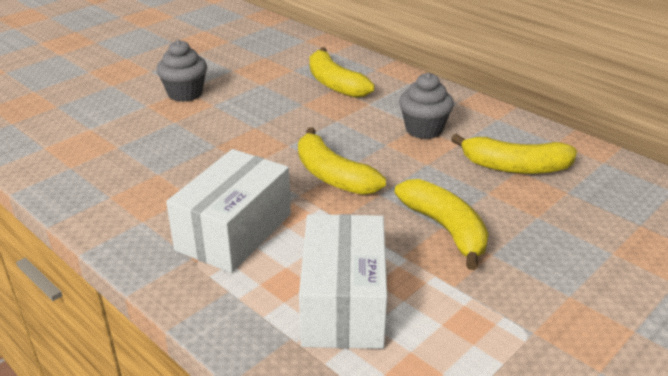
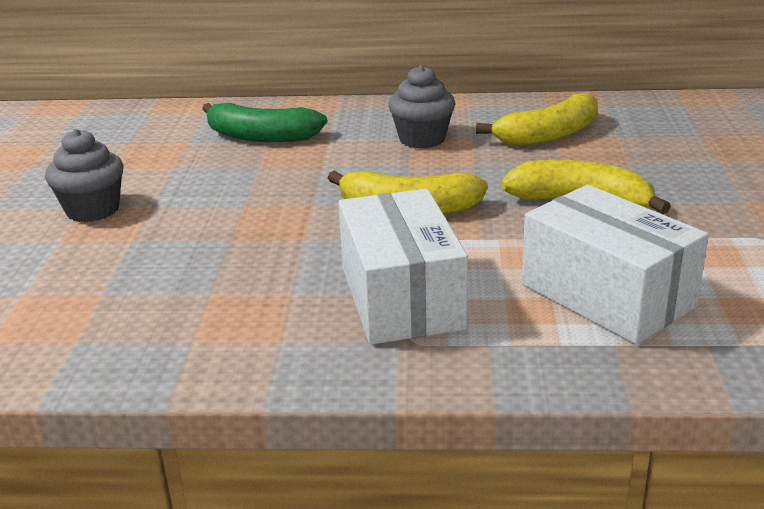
camera: 40 degrees left, 5 degrees down
yellow banana [309,47,375,98] -> green banana [202,103,328,142]

